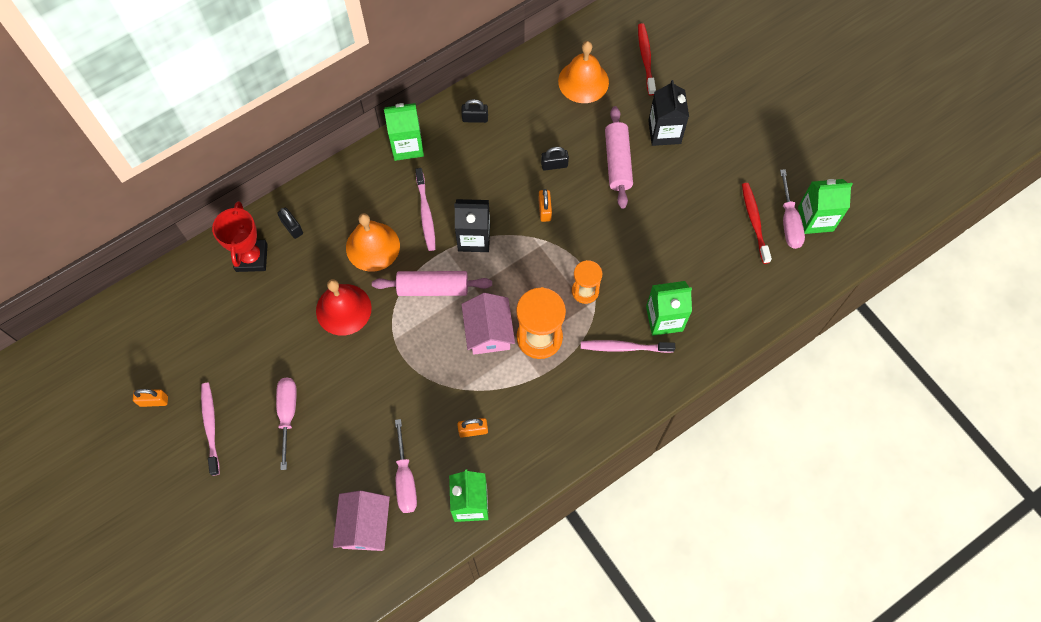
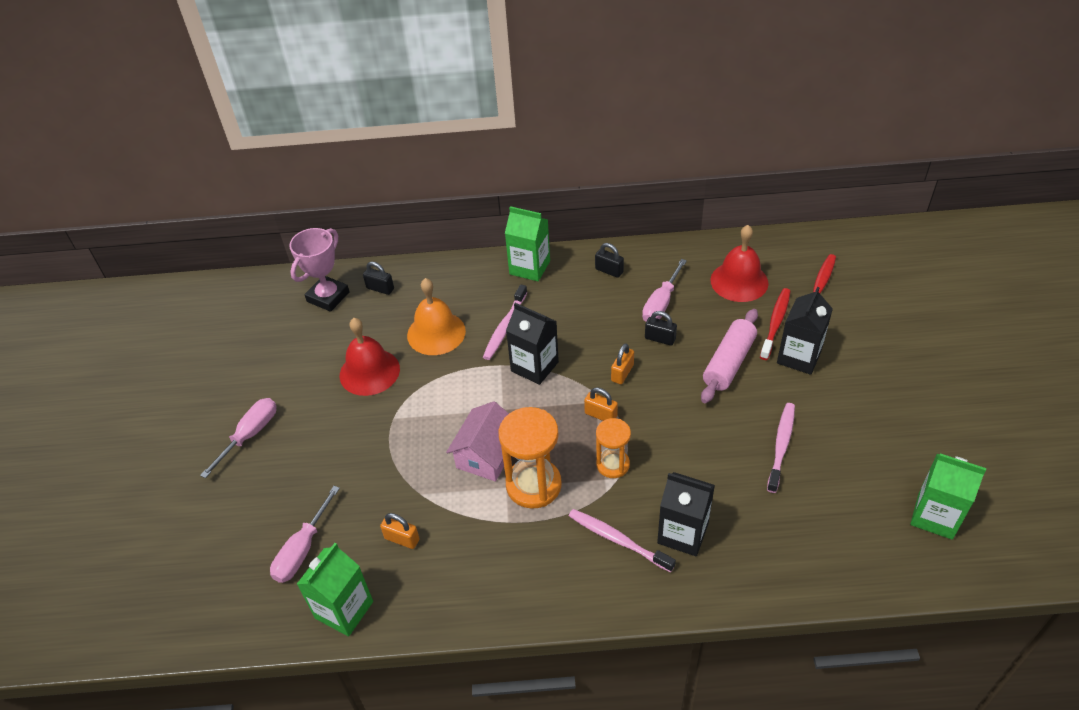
camera: 35 degrees right, 20 degrees down
orange padlock [133,389,168,407] -> orange padlock moved to [584,387,618,421]
pink toothbrush [201,383,220,476] -> pink toothbrush moved to [767,403,795,493]
red trophy [212,201,268,272] -> pink trophy [289,228,350,312]
black padlock [277,208,303,239] -> black padlock turned 60 degrees counterclockwise [363,262,394,295]
pink house [333,490,390,551] -> none
pink rolling pin [372,271,492,296] -> none
orange bell [558,41,609,103] -> red bell [710,225,769,302]
green carton [646,281,692,336] -> black carton [657,472,715,556]
red toothbrush [742,183,772,264] -> red toothbrush moved to [760,288,791,360]
pink screwdriver [780,169,805,249] -> pink screwdriver moved to [642,259,687,322]

